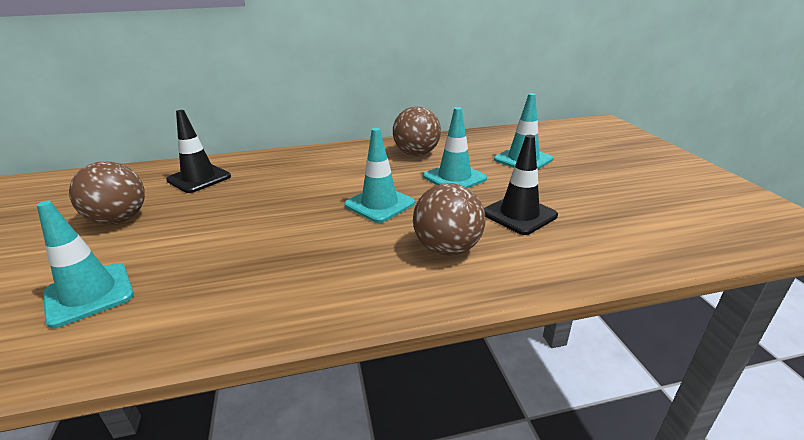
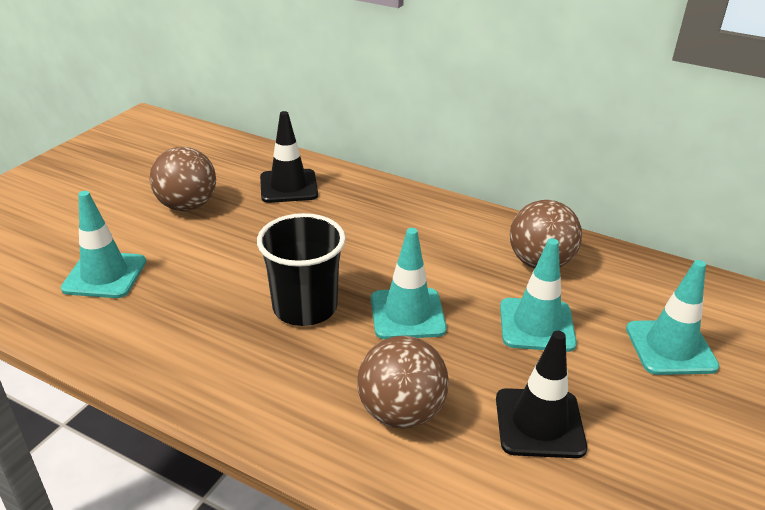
camera: 40 degrees right, 5 degrees up
none -> black cup [257,213,346,326]

